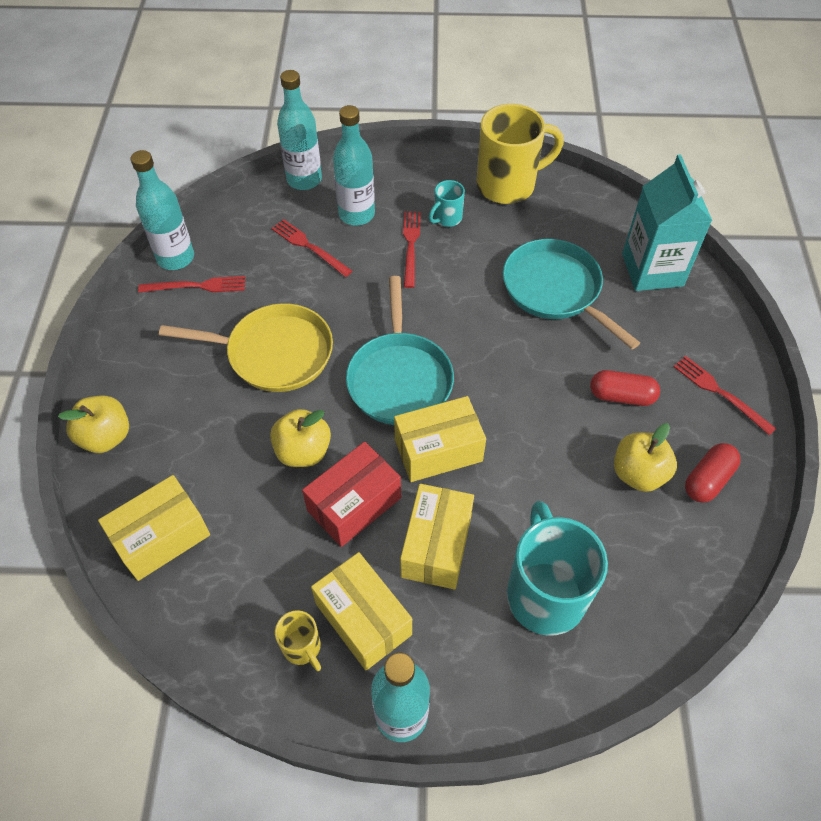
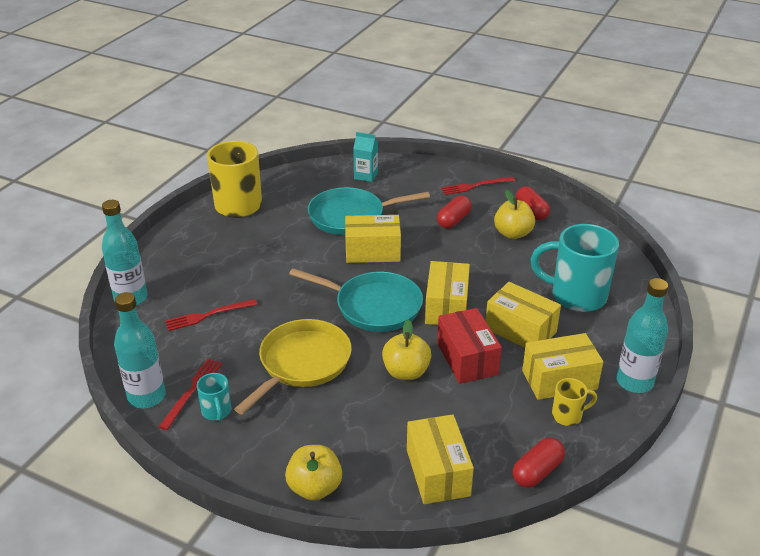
camera: 65 degrees left, 20 degrees down
turquoise bottle [333,105,375,225] -> none
red fork [403,211,421,288] -> none
turquoise mug [429,180,465,227] -> turquoise mug moved to [197,373,231,421]
turquoise carton [622,154,712,291] -> turquoise carton [353,132,378,182], size x0.53
none -> yellow box [345,215,401,263]
none -> red capsule [512,437,565,488]

